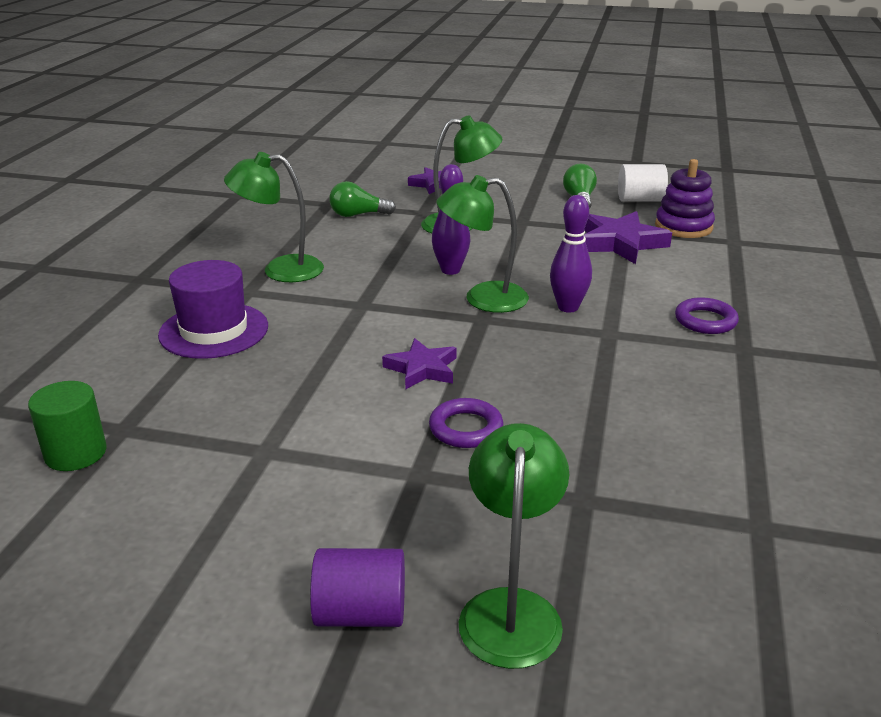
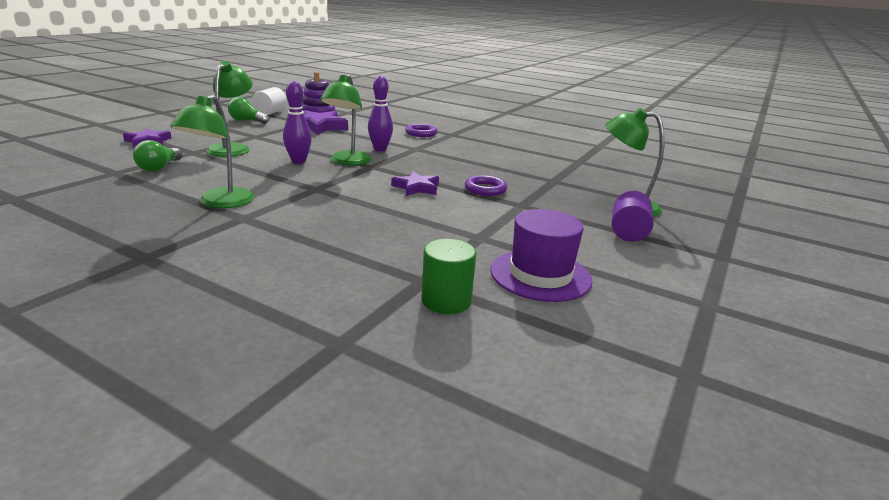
camera: 75 degrees left, 5 degrees down
purple hat [158,260,268,359] -> purple hat moved to [490,209,592,302]

